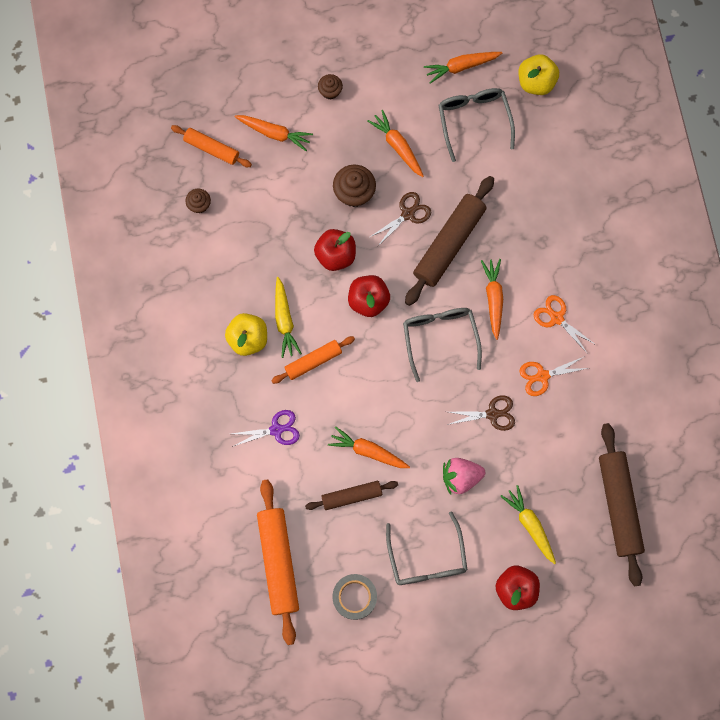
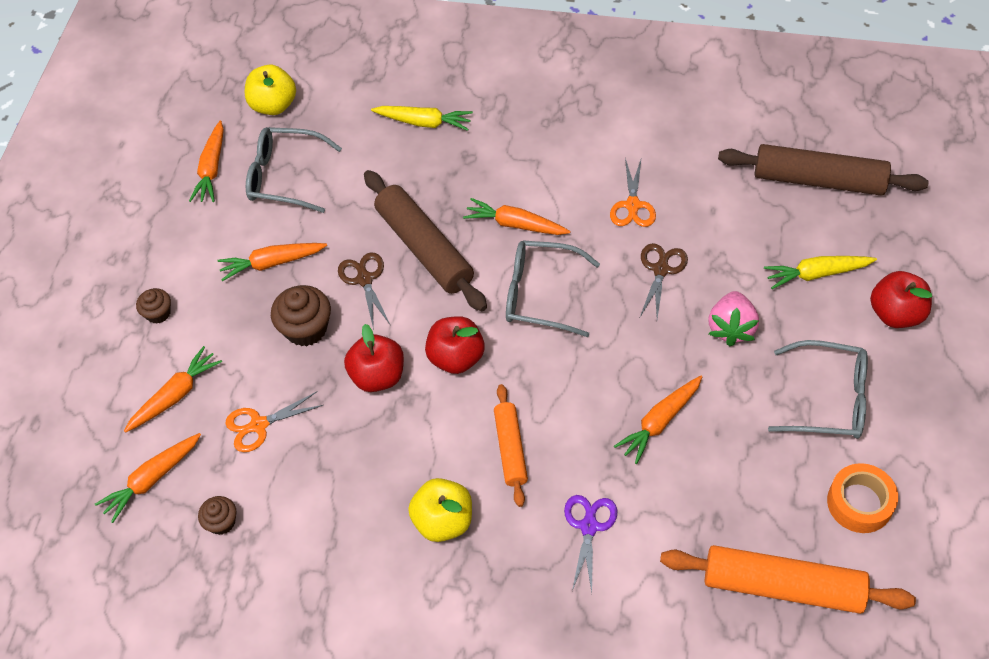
camera: 65 degrees left, 20 degrees down
orange rolling pin [171,125,252,167] -> orange carrot [95,433,201,523]
yellow carrot [275,277,302,358] -> yellow carrot moved to [371,106,473,131]
brown rolling pin [305,481,398,510] -> none
grey tape [332,574,377,620] -> orange tape [827,463,898,533]
orange scissors [534,295,596,354] -> orange scissors moved to [225,391,323,452]

